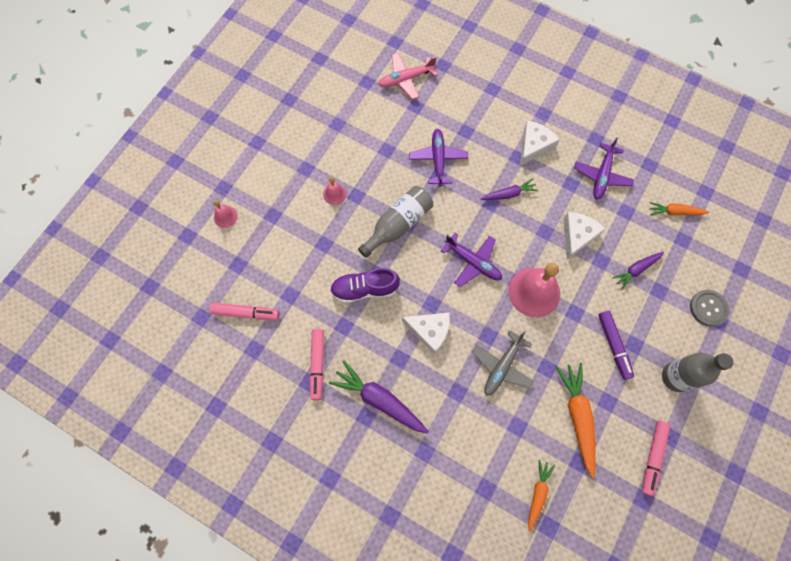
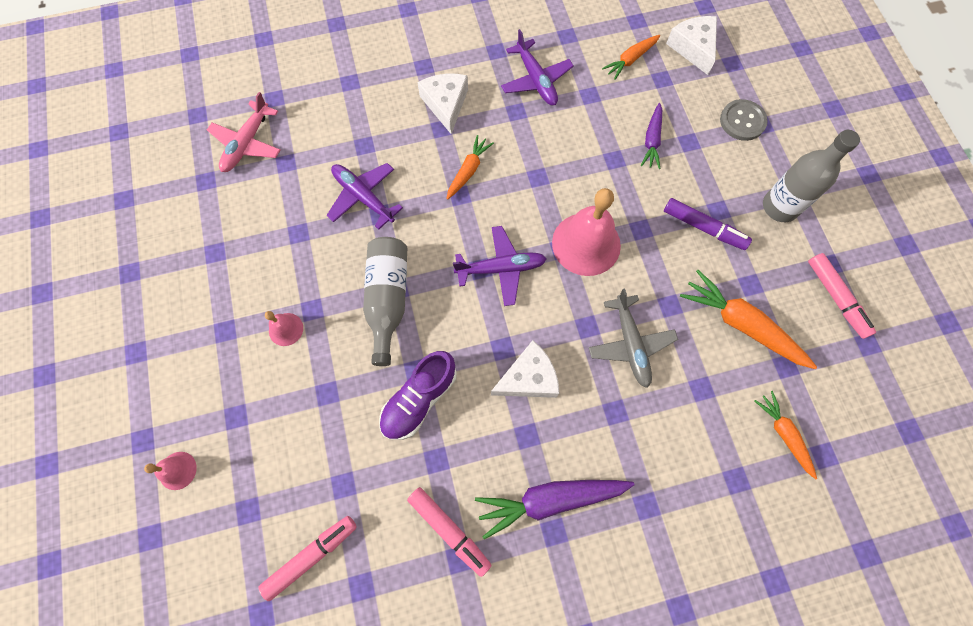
camera: 45 degrees left, 0 degrees up
purple carrot [481,178,538,200] -> orange carrot [446,135,494,200]
white cheese [563,212,605,260] -> white cheese moved to [666,16,717,75]

